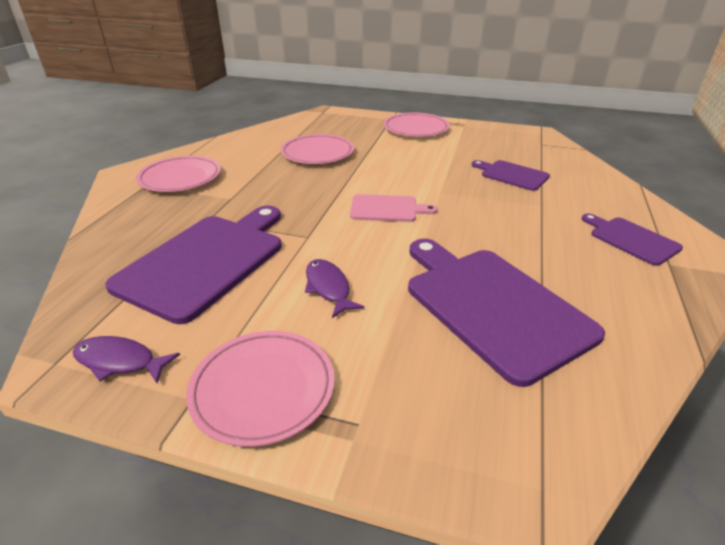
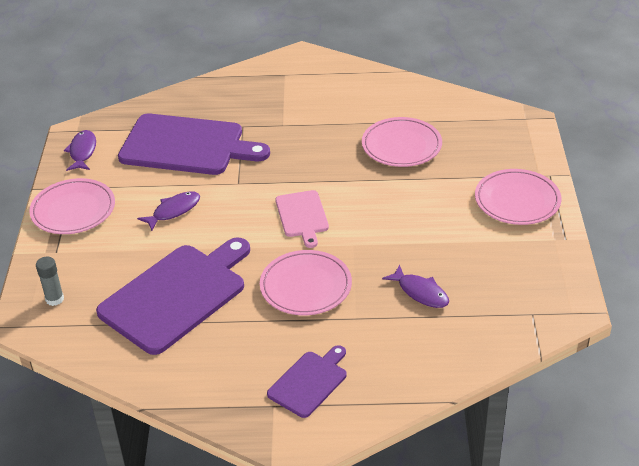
camera: 75 degrees right, 5 degrees up
pink plate [136,156,221,192] -> pink plate moved to [260,250,352,315]
purple cutting board [472,160,550,191] -> purple fish [382,265,449,308]
none -> grey glue stick [36,257,64,306]

